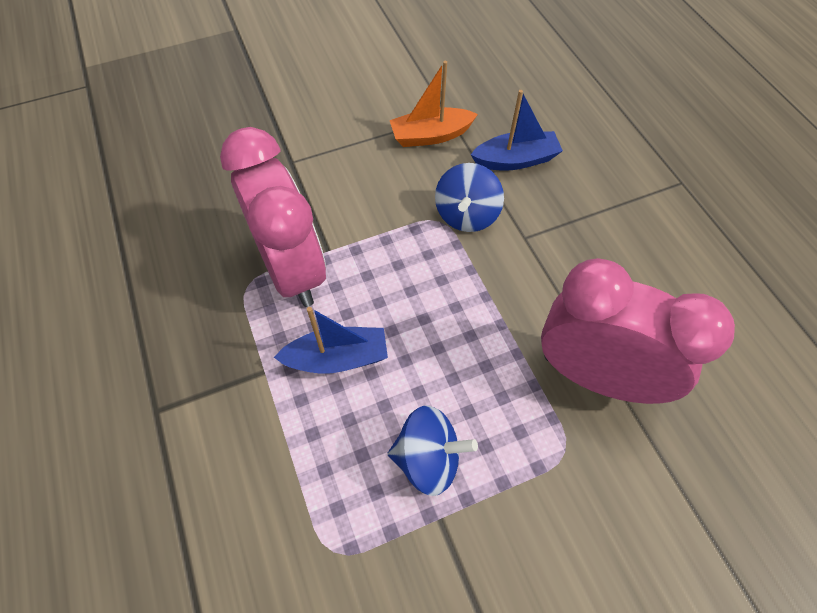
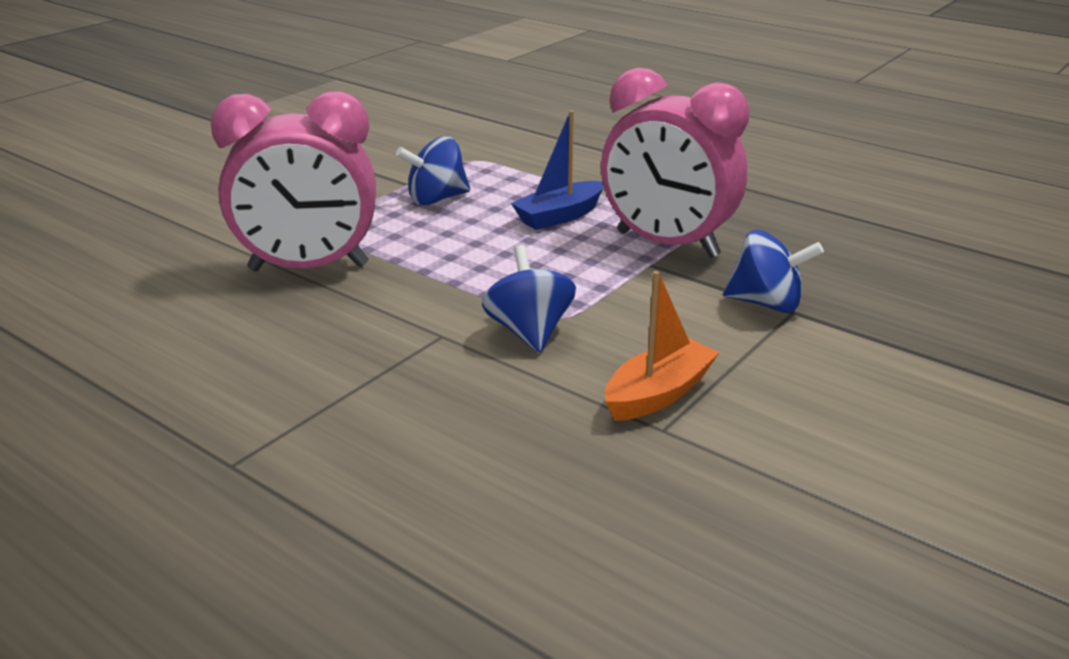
camera: 150 degrees right, 30 degrees down
blue boat [470,90,563,171] -> none
none -> blue spinning top [723,230,824,313]

